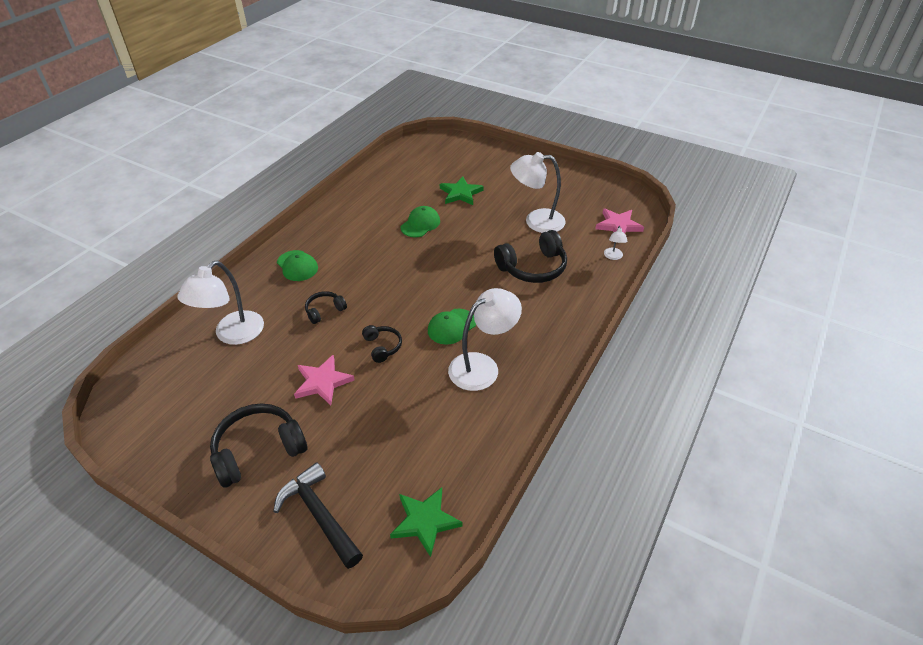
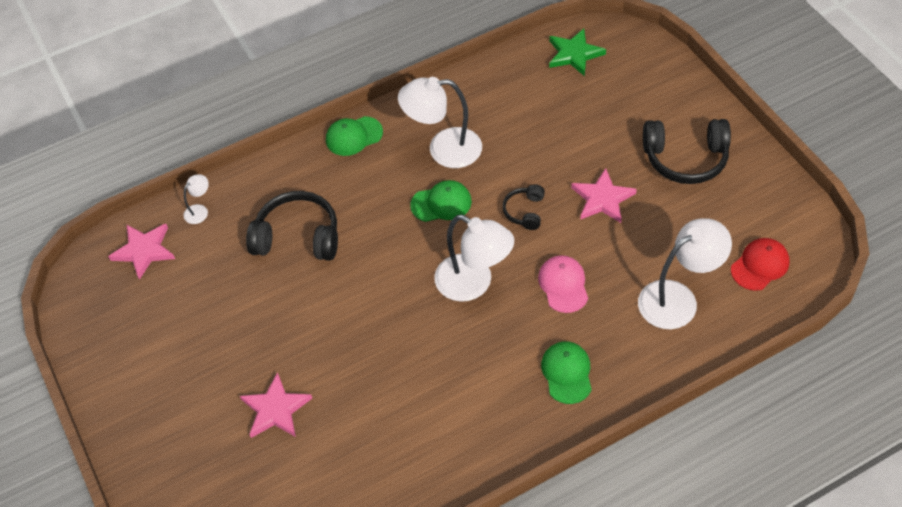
camera: 145 degrees left, 10 degrees up
black hammer [273,462,363,569] -> none
black headphones [305,291,347,324] -> pink cap [538,255,588,313]
green cap [401,206,440,237] -> green cap moved to [326,116,383,156]
green star [440,176,484,205] -> pink star [240,372,312,438]
white lamp [510,152,566,233] -> white lamp moved to [434,215,514,302]
none -> red cap [731,238,789,291]

